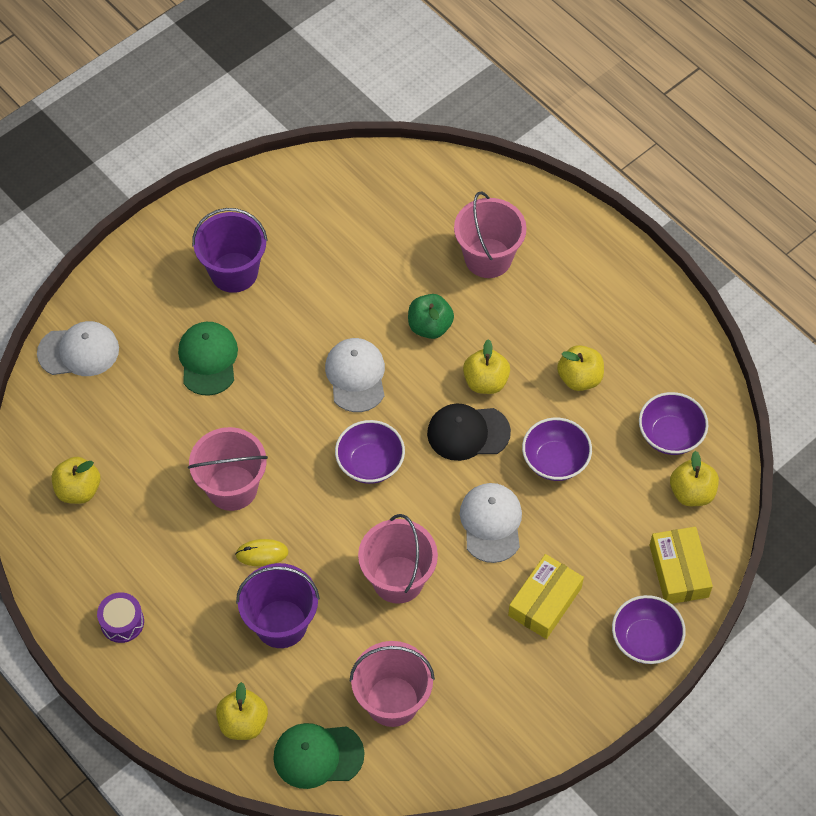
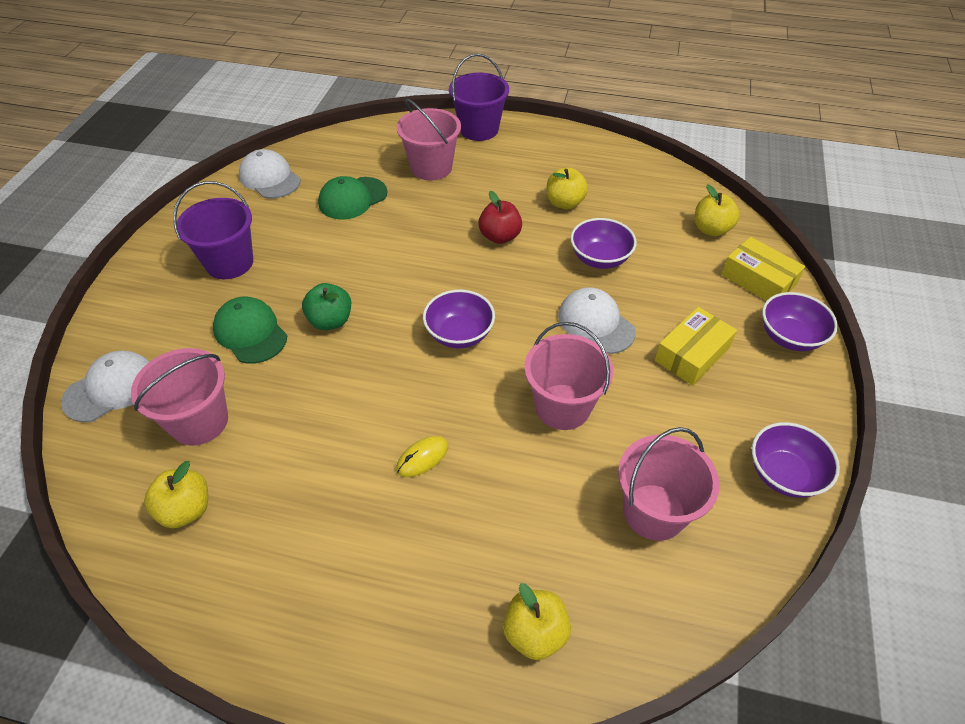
camera: 35 degrees left, 10 degrees down
purple drum [97,592,144,643] -> none
pink bucket [188,427,268,511] -> pink bucket moved to [131,348,228,446]
purple bucket [236,563,320,648] -> purple bucket moved to [449,54,509,141]
green cap [273,723,364,789] -> green cap moved to [318,176,387,219]
white cap [325,338,385,412] -> white cap moved to [239,149,301,199]
green apple [408,294,454,339] -> green apple moved to [302,283,351,330]
black cap [427,403,511,461] -> none
yellow apple [463,339,510,394] -> red apple [478,191,522,244]
yellow box [508,554,584,639] -> yellow box turned 45 degrees clockwise [654,307,737,386]
purple bowl [639,392,708,455] -> purple bowl moved to [752,422,840,498]

